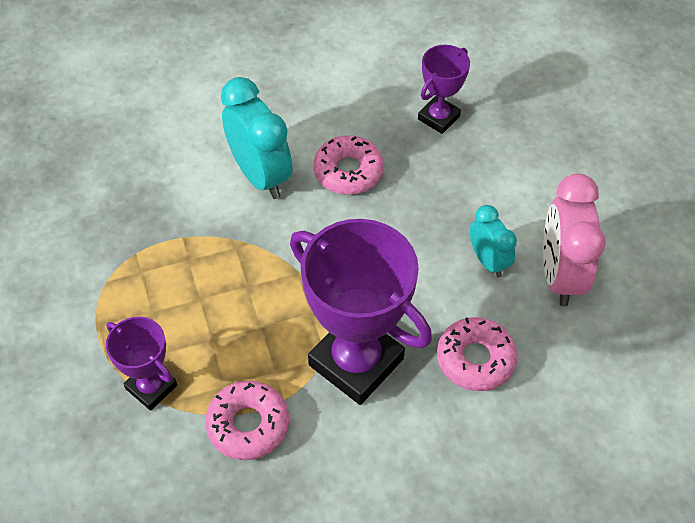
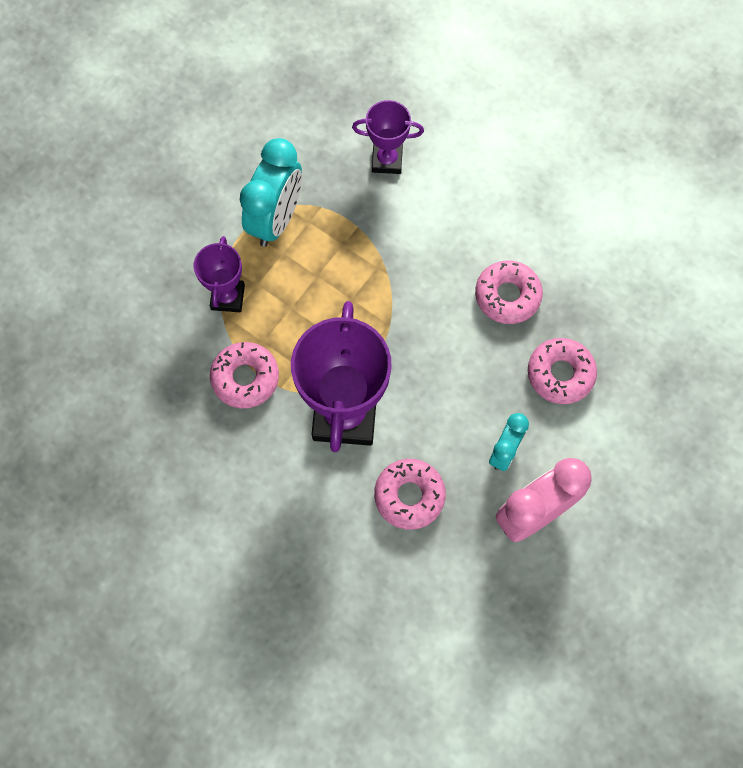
camera: 55 degrees right, 15 degrees up
turquoise clock [221,77,293,199] -> turquoise clock moved to [240,138,302,247]
purple trophy [418,45,470,134] -> purple trophy moved to [352,100,424,174]
none -> pink donut [528,338,597,404]

